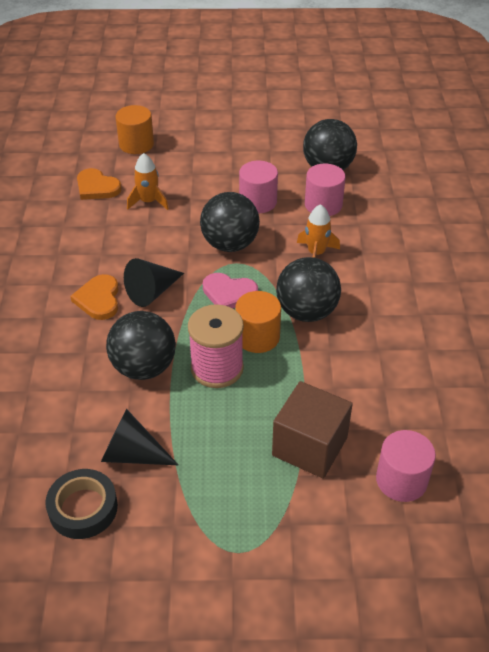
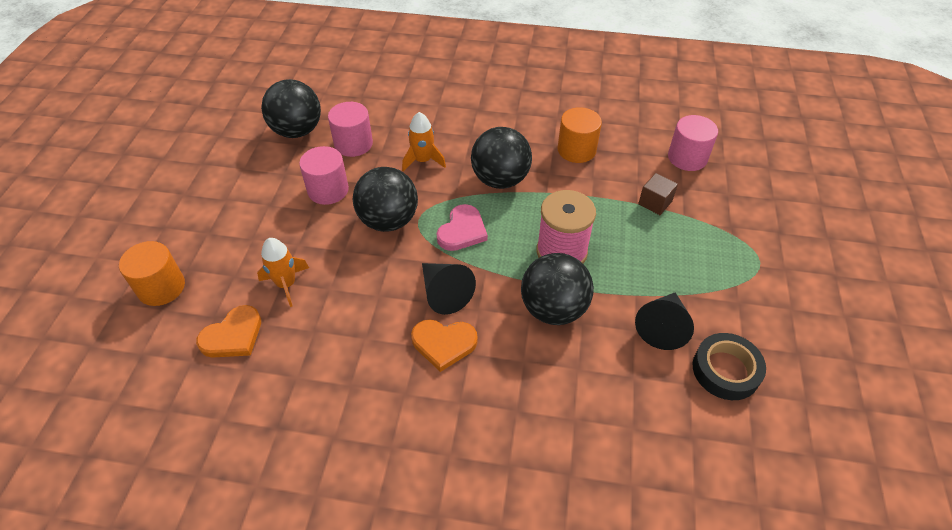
camera: 80 degrees left, 5 degrees up
orange cylinder [235,291,281,353] -> orange cylinder moved to [558,107,602,163]
brown cube [272,381,353,478] -> brown cube [638,173,678,215], size x0.52

